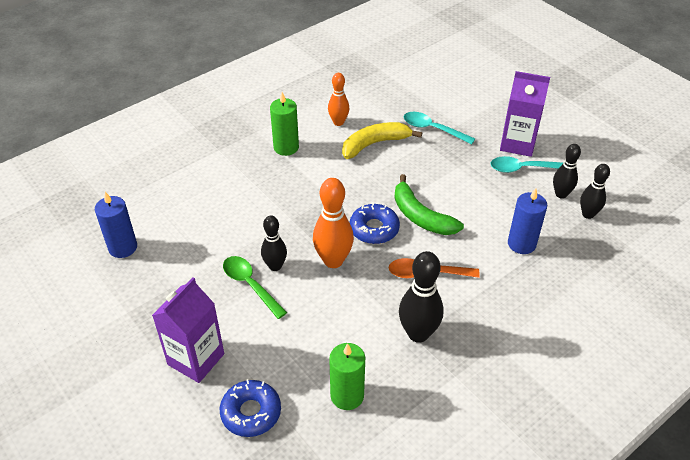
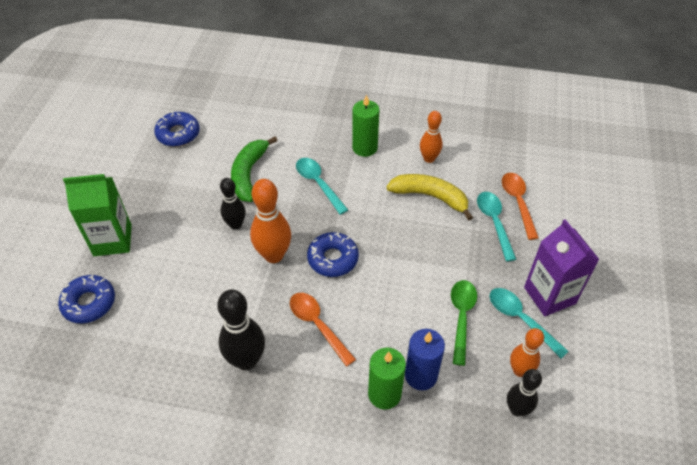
camera: 50 degrees right, 5 degrees up
blue candle [95,192,137,258] -> blue donut [154,111,200,147]
purple carton [152,278,224,383] -> green carton [63,174,132,256]
green spoon [223,256,287,319] -> green spoon moved to [451,280,477,366]
green candle [329,343,365,410] -> green candle moved to [368,347,406,410]
green banana [394,174,464,235] -> green banana moved to [231,136,278,202]
black bowling pin [553,144,581,199] -> orange bowling pin [510,328,544,377]
none -> turquoise spoon [296,158,348,215]
none -> orange spoon [502,173,539,240]

